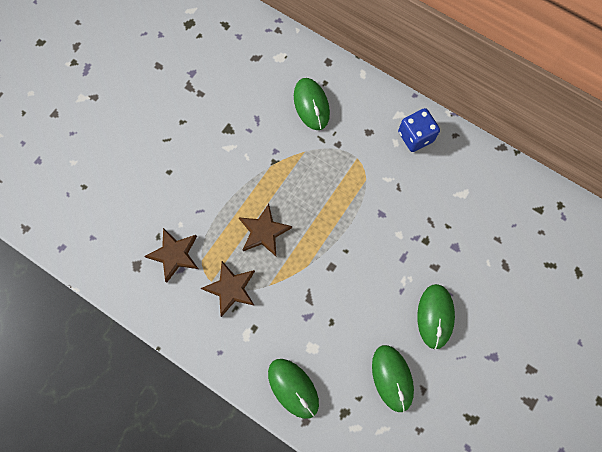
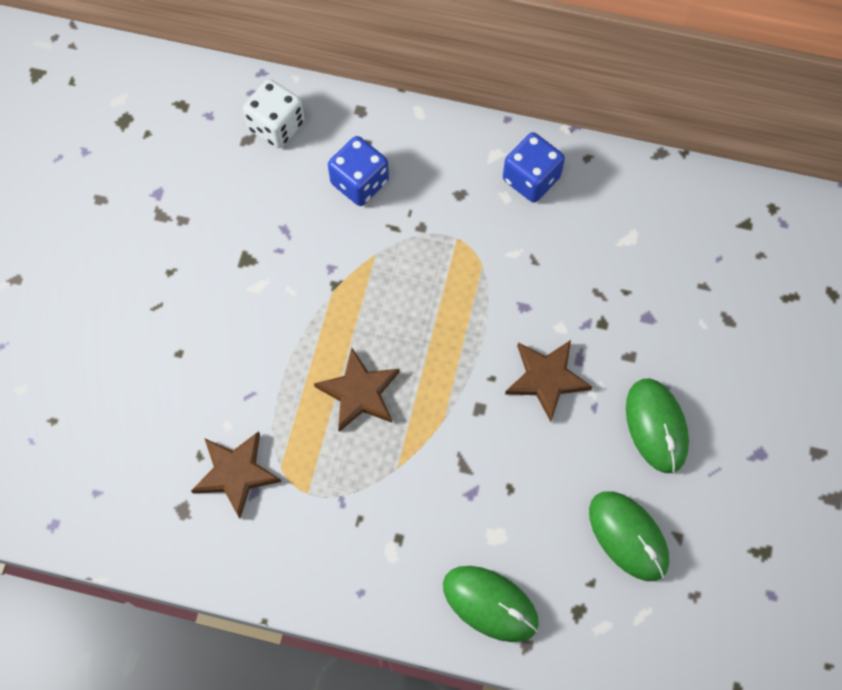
camera: 20 degrees left, 5 degrees down
brown star [201,261,255,317] -> brown star moved to [505,340,592,422]
green mouse [294,78,330,130] -> blue dice [328,136,389,206]
none -> white dice [243,79,305,148]

